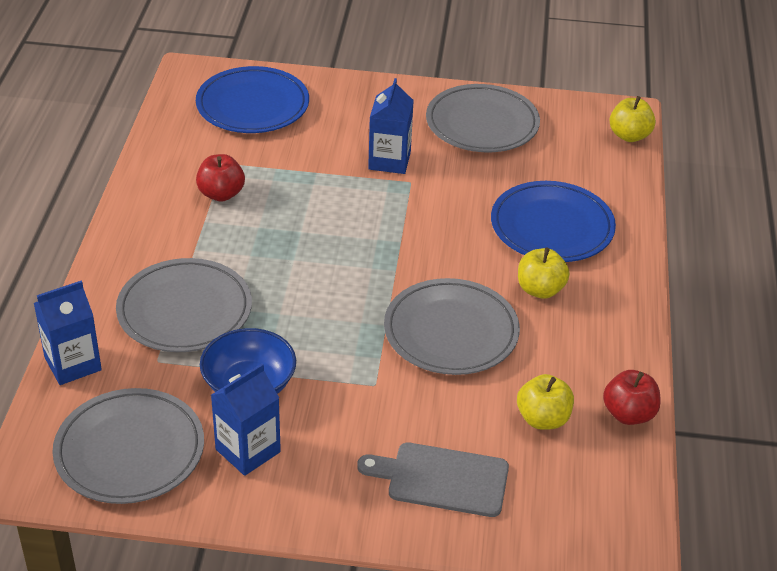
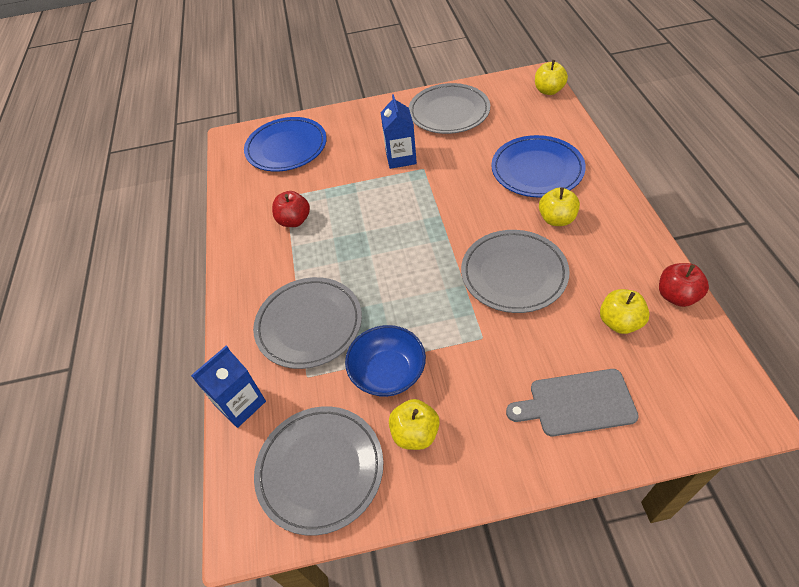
camera: 10 degrees left, 10 degrees up
blue carton [211,363,281,476] -> yellow apple [389,399,440,450]

